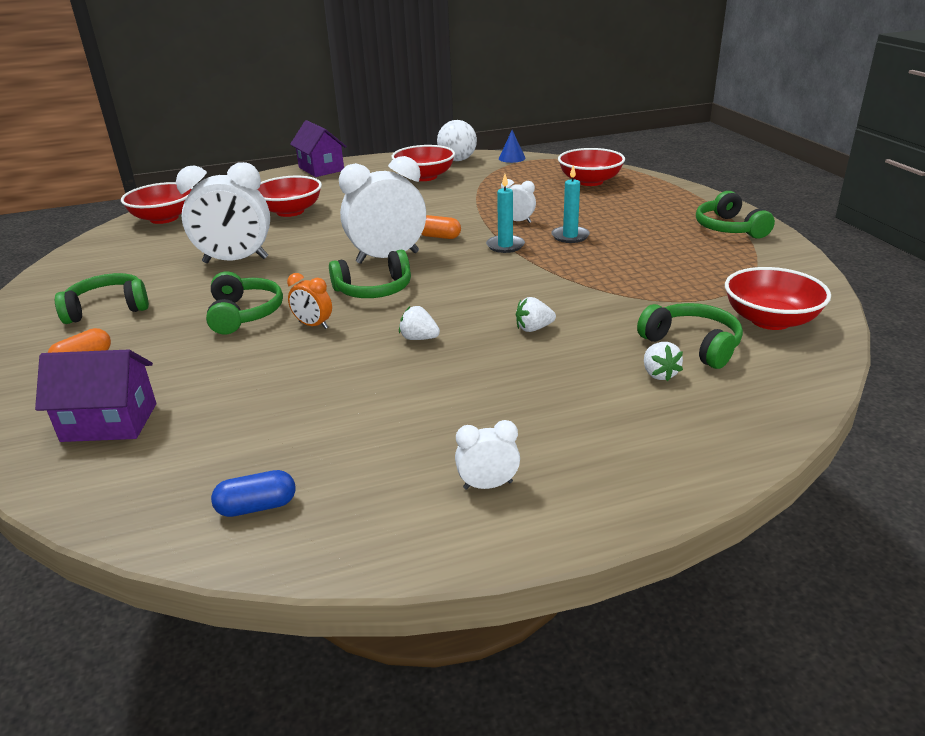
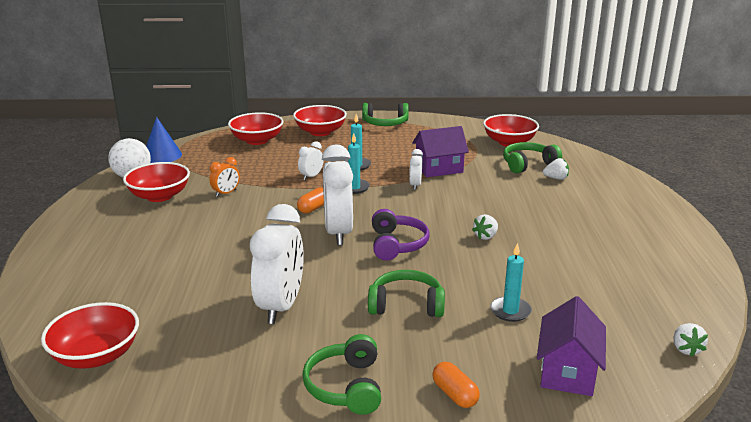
camera: 75 degrees left, 5 degrees down
blue capsule [211,470,295,517] -> none
red bowl [257,176,322,217] -> red bowl moved to [293,105,347,136]
orange clock [287,273,332,329] -> orange clock moved to [209,157,240,197]
purple house [290,120,347,177] -> purple house moved to [412,126,469,177]
green headphones [329,250,411,298] -> purple headphones [372,209,430,261]
white clock [455,420,520,490] -> white clock moved to [409,149,423,190]
blue cone [499,130,526,163] -> blue cone [146,117,182,163], size x1.51
white strawberry [516,297,556,332] -> white strawberry moved to [674,323,708,357]
none -> turquoise candle [490,243,532,322]

